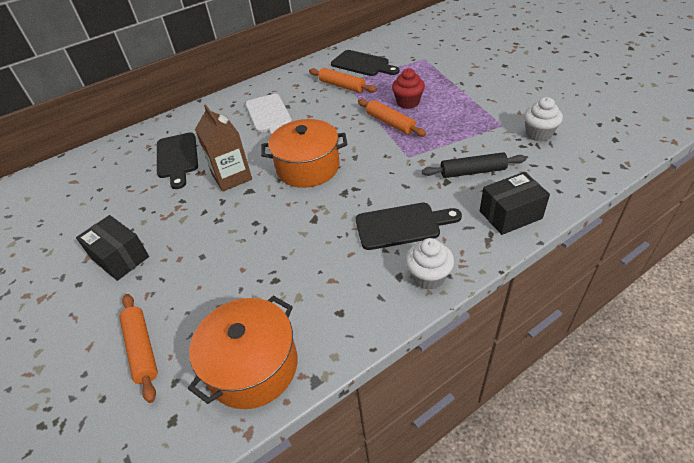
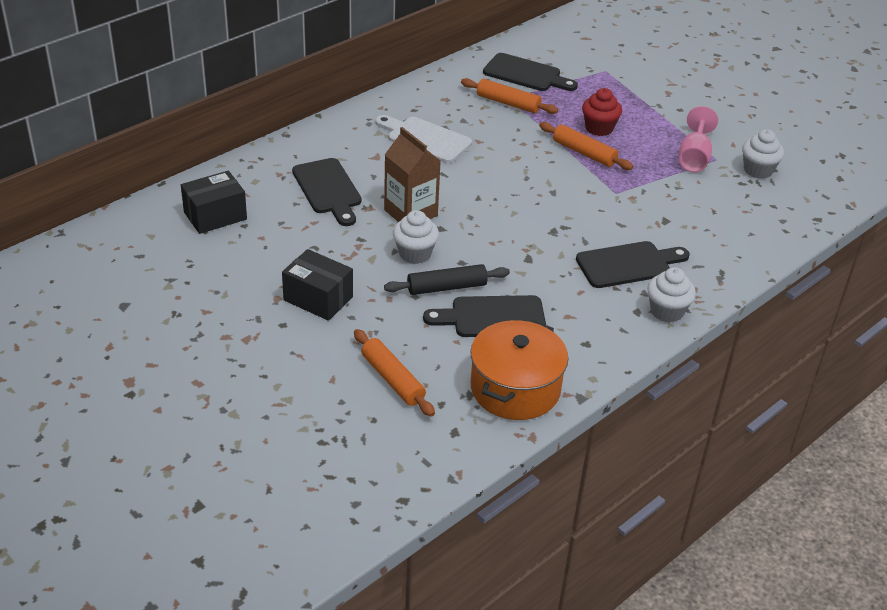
camera: 15 degrees left, 5 degrees down
white cutting board [246,94,292,135] -> white cutting board turned 150 degrees clockwise [375,115,472,163]
orange pot [261,119,347,188] -> none
black rolling pin [422,152,526,178] -> black rolling pin moved to [384,264,510,295]
black box [480,172,550,235] -> black box moved to [181,171,247,234]
none -> white cupcake [393,210,439,264]
none -> black cutting board [423,295,546,337]
none -> pink goblet [679,106,718,172]

